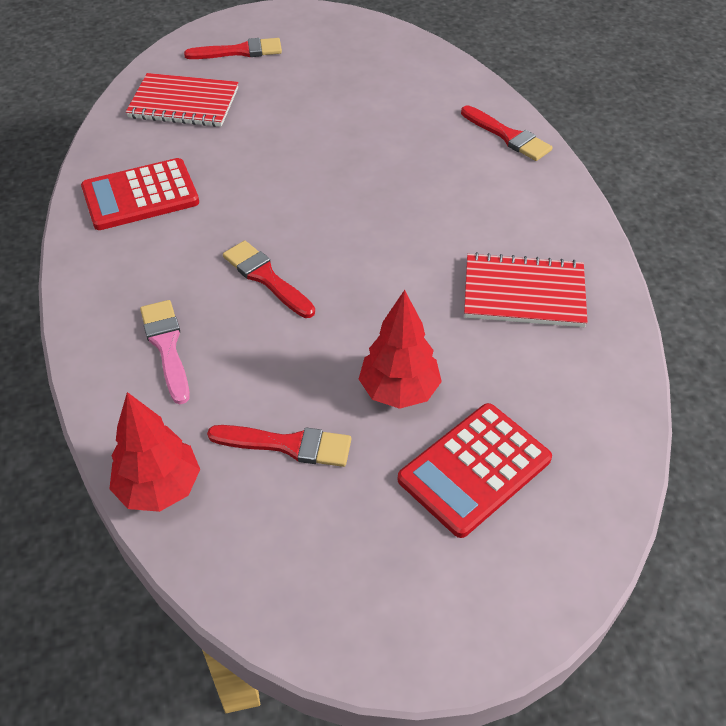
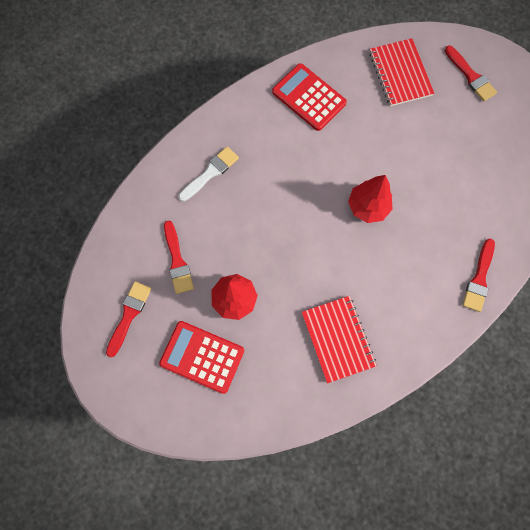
camera: 65 degrees right, 25 degrees up
red tree [109,392,200,512] -> red tree moved to [348,175,392,223]
pink brush [140,300,190,404] -> white brush [178,146,239,202]
red brush [223,240,315,318] -> red brush moved to [106,281,151,357]

